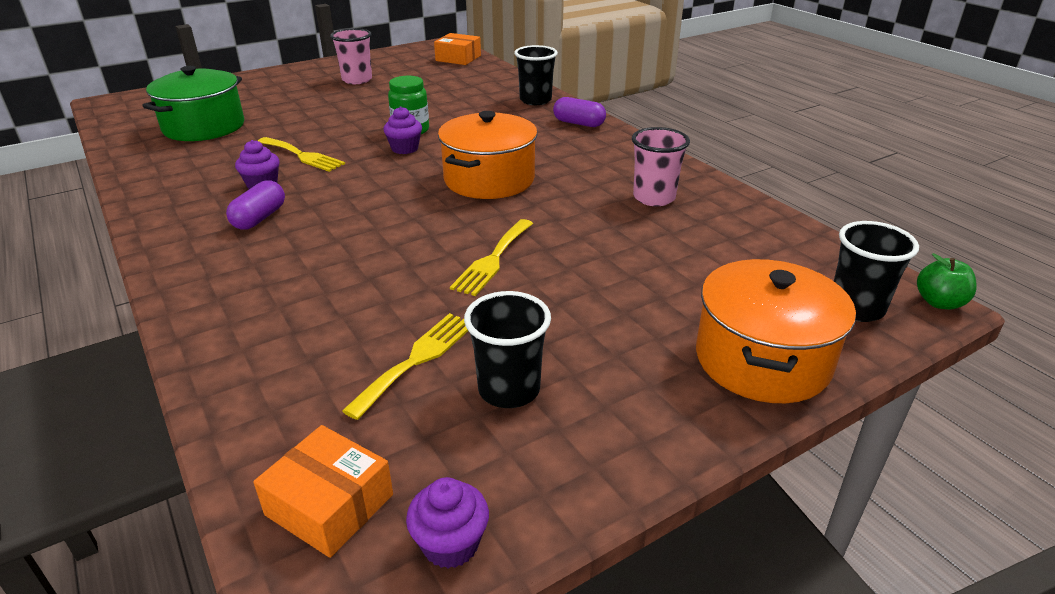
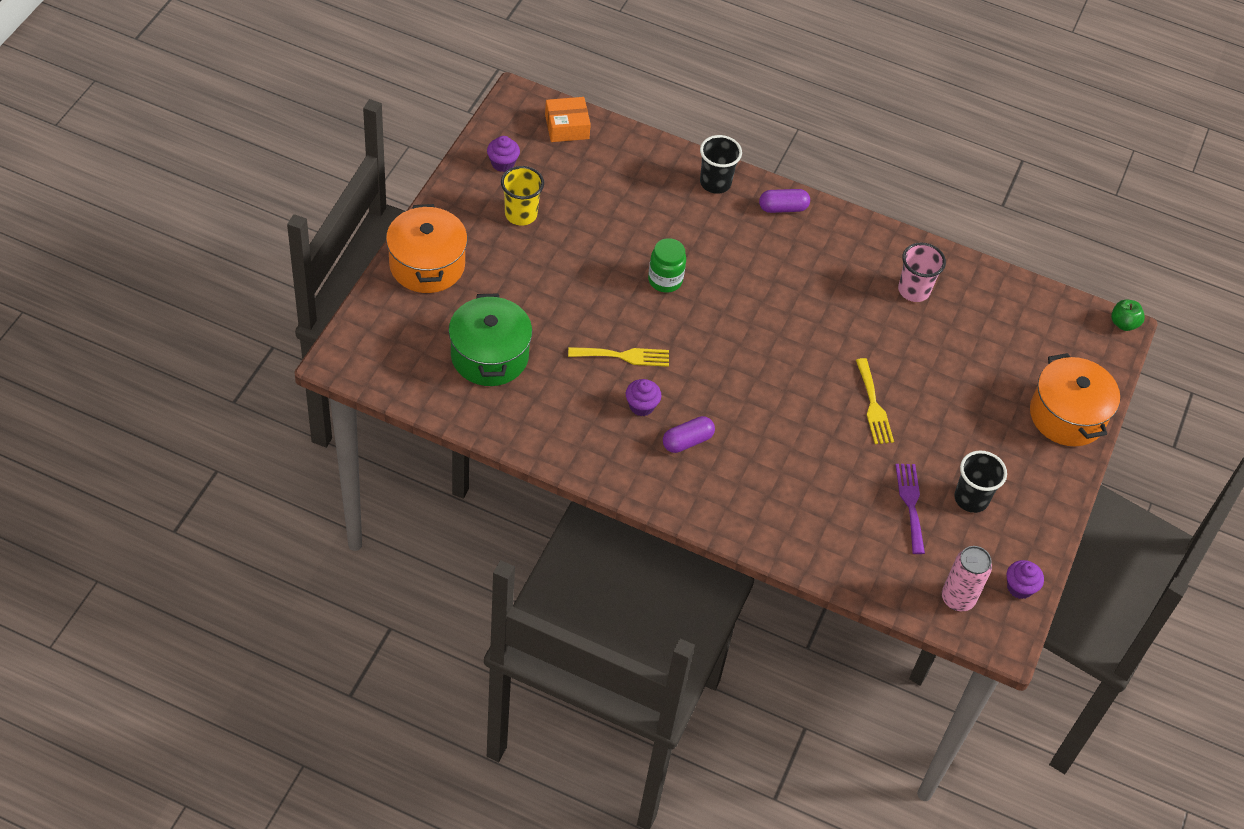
camera: 40 degrees left, 20 degrees up
purple capsule [226,180,285,230] -> purple capsule turned 75 degrees clockwise [663,416,715,453]
orange box [253,425,393,558] -> pink can [942,546,992,611]
pink cup [330,28,372,84] -> yellow cup [501,166,544,226]
yellow fork [342,313,468,420] -> purple fork [895,464,925,554]
purple cupcake [383,107,422,154] -> purple cupcake moved to [487,136,520,172]
orange pot [438,111,538,199] -> orange pot moved to [386,204,467,293]
black cup [834,221,919,322] -> none

